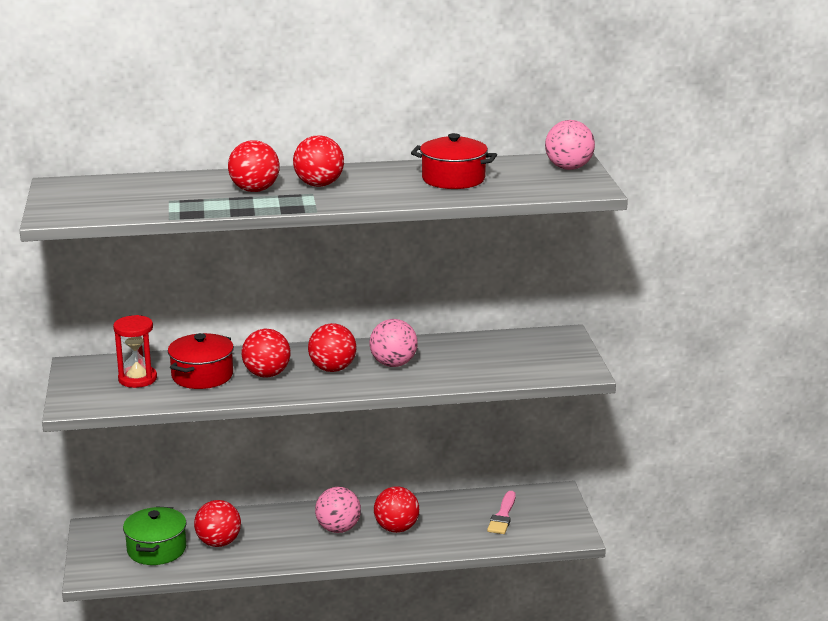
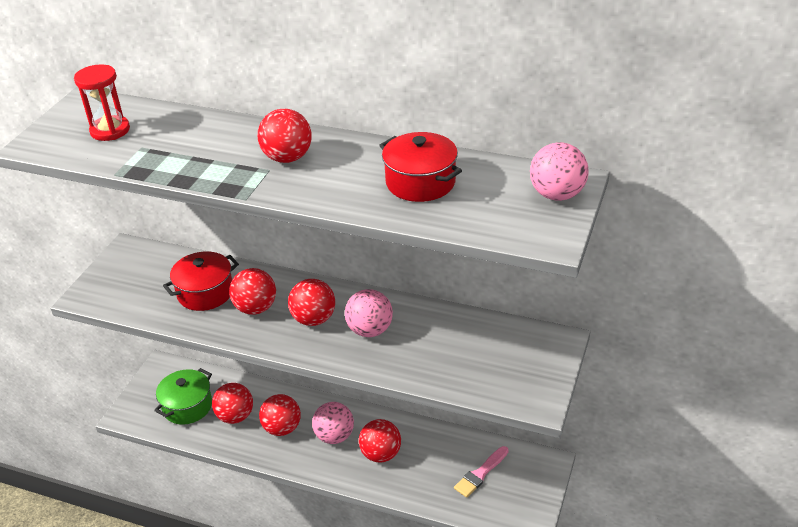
camera: 30 degrees right, 15 degrees up
red hourglass [113,315,157,388] -> red hourglass moved to [74,64,130,141]
red ball [228,140,280,192] -> red ball moved to [259,394,301,436]

